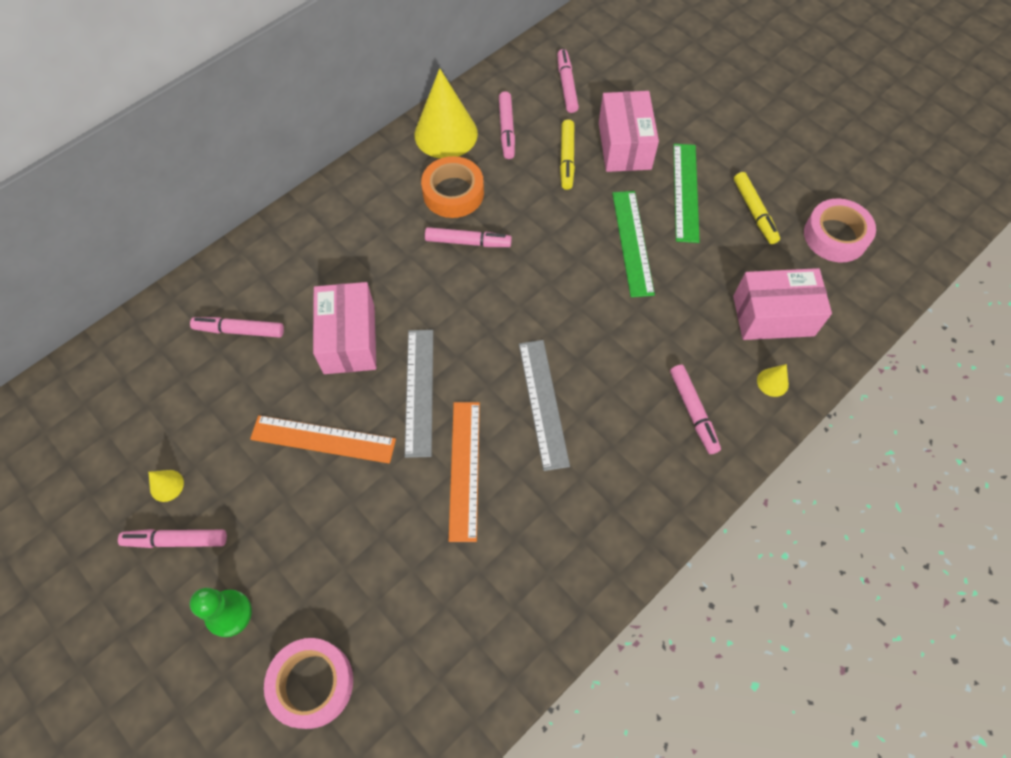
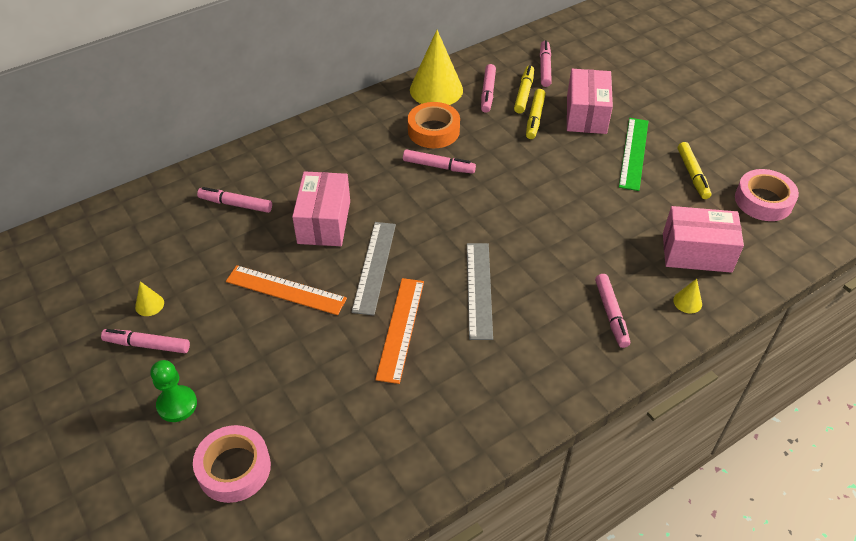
camera: 10 degrees right, 15 degrees down
green ruler [612,191,655,297] -> none
none -> yellow marker [514,65,534,113]

